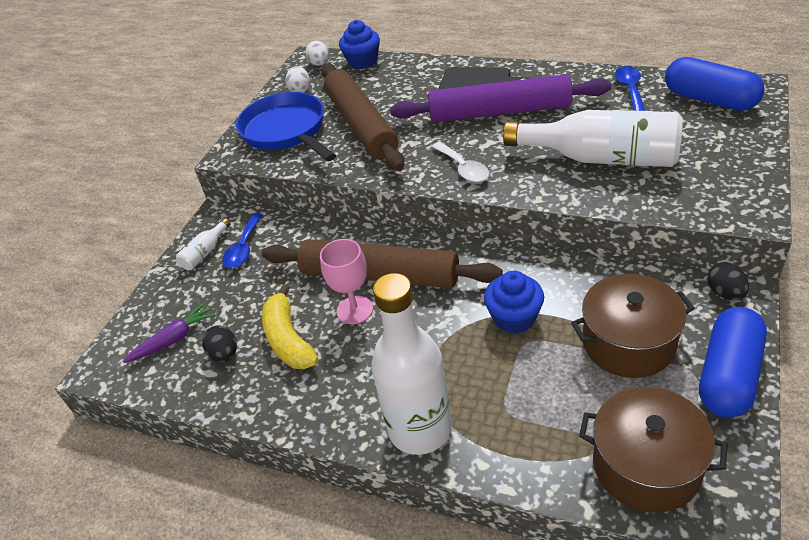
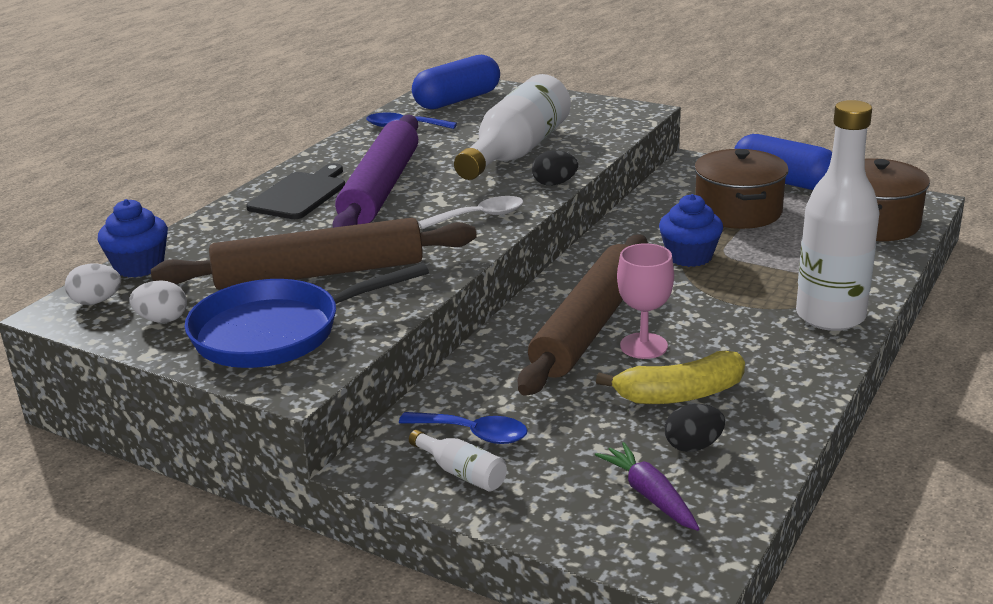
camera: 85 degrees left, 15 degrees down
black egg [707,262,749,300] -> black egg moved to [532,150,578,186]

